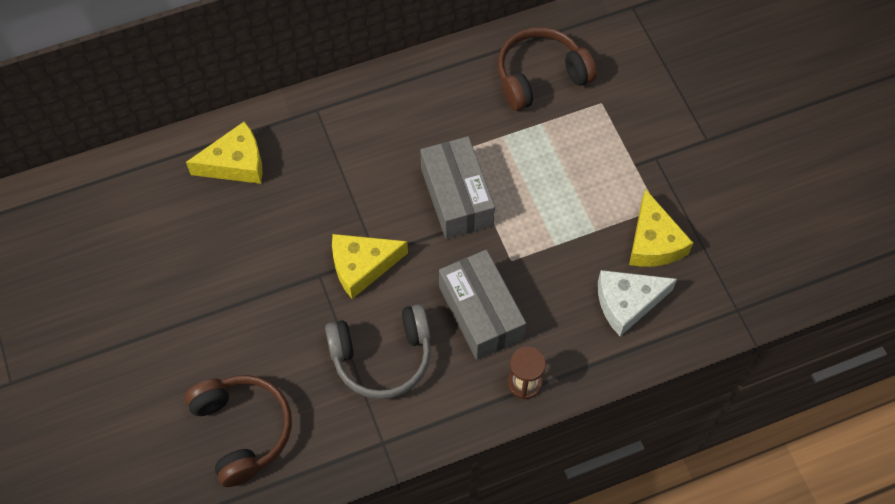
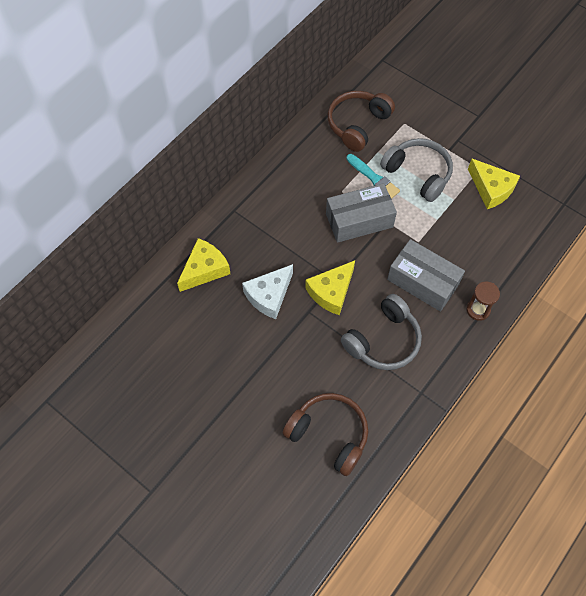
camera: 30 degrees left, 0 degrees up
grey box [420,136,495,239] -> grey box turned 60 degrees counterclockwise [326,183,397,243]
white cheese [598,270,677,336] -> white cheese moved to [242,264,293,319]
none -> turquoise brush [347,154,400,199]
none -> grey headphones [380,138,453,202]

